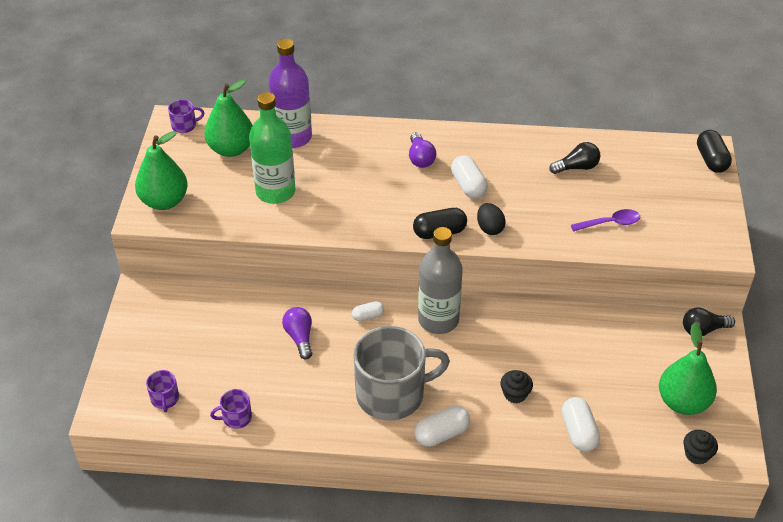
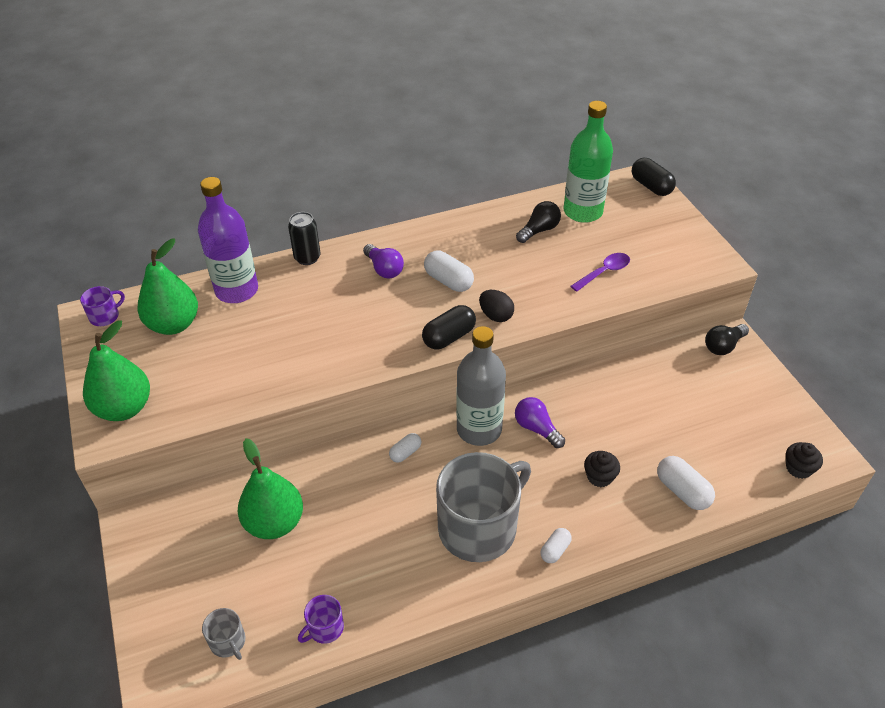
camera: 25 degrees left, 0 degrees up
purple mug [146,370,179,412] -> grey mug [202,608,245,660]
green bottle [249,92,296,204] -> green bottle moved to [563,101,613,223]
purple light bulb [282,307,312,359] -> purple light bulb moved to [515,397,565,448]
white capsule [414,405,470,447] -> white capsule [540,528,572,563], size x0.60
green pear [659,323,717,415] -> green pear moved to [238,438,303,539]
none -> black can [288,212,320,265]

